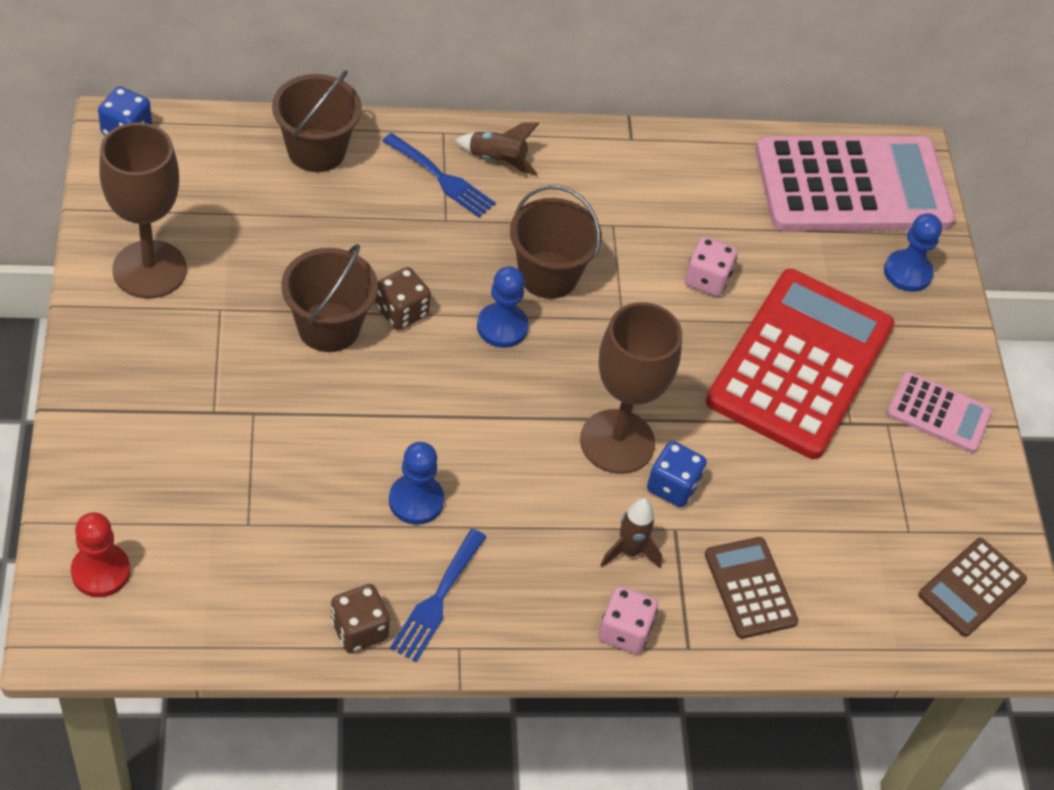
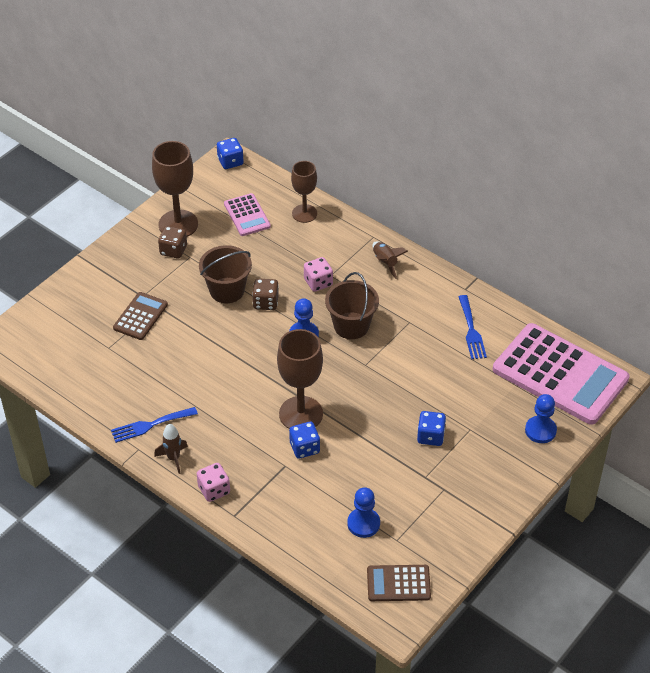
camera: 50 degrees right, 5 degrees down
red pawn [71,512,130,597] -> none
brown bucket [272,70,362,172] -> brown goblet [291,161,317,223]
brown dice [331,584,390,653] -> brown dice moved to [158,226,187,259]
blue fork [382,133,496,217] -> blue fork moved to [458,295,487,360]
blue pawn [389,442,444,525] -> blue pawn moved to [347,488,380,538]
brown rocket [600,498,662,568] -> brown rocket moved to [154,424,188,474]
pink dice [685,237,737,297] -> pink dice moved to [304,257,333,292]
brown calculator [705,537,798,639] -> brown calculator moved to [113,292,168,340]
red calculator [706,269,895,459] -> blue dice [417,411,446,446]
pink calculator [887,372,993,453] -> pink calculator moved to [224,193,271,236]

